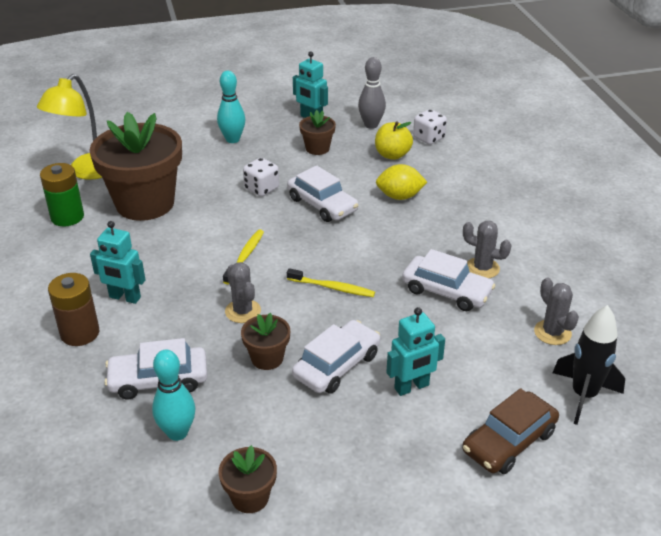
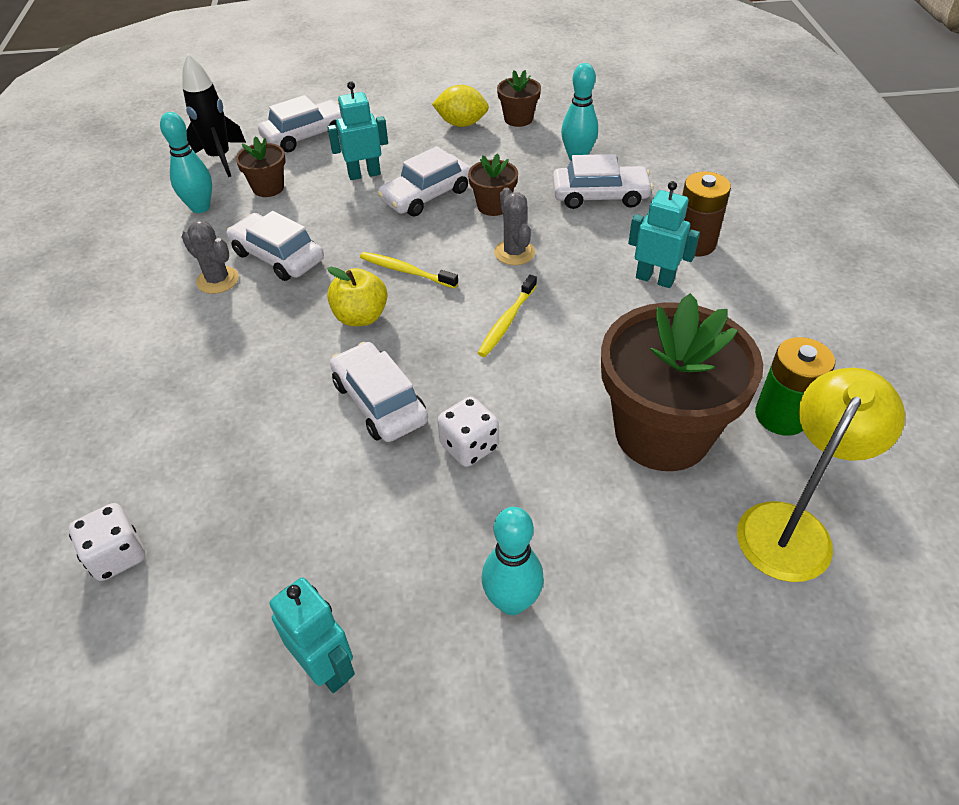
camera: 170 degrees left, 10 degrees up
brown flower pot [299,110,336,155] -> brown flower pot moved to [236,136,286,197]
grey bowling pin [358,57,386,129] -> none
yellow apple [375,122,413,160] -> yellow apple moved to [327,267,387,326]
yellow lemon [376,164,427,200] -> yellow lemon moved to [432,85,489,127]
brown car [462,388,559,474] -> white car [258,95,342,152]
grey cactus [534,278,579,345] -> turquoise bowling pin [160,112,212,213]

